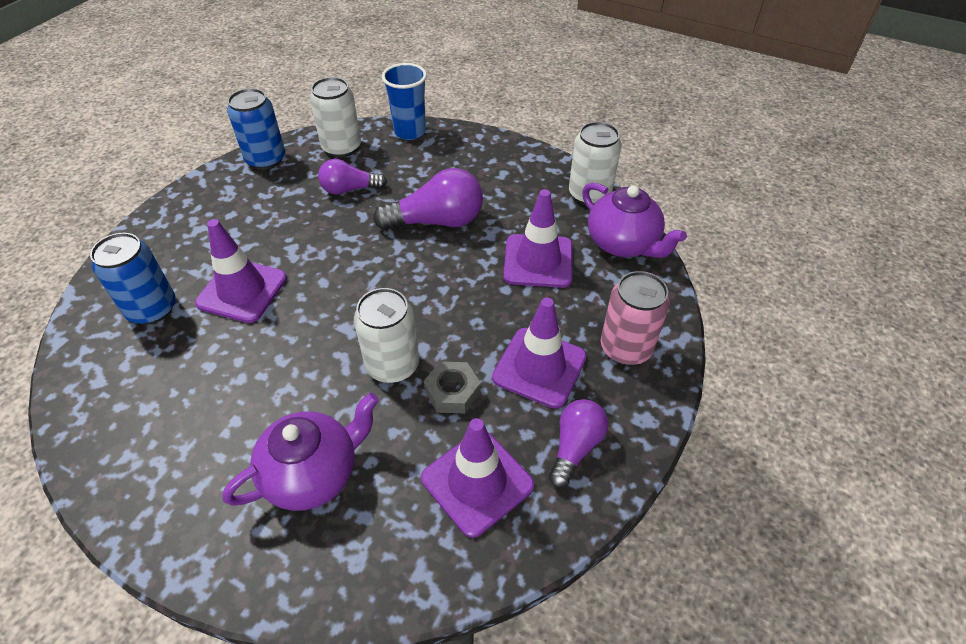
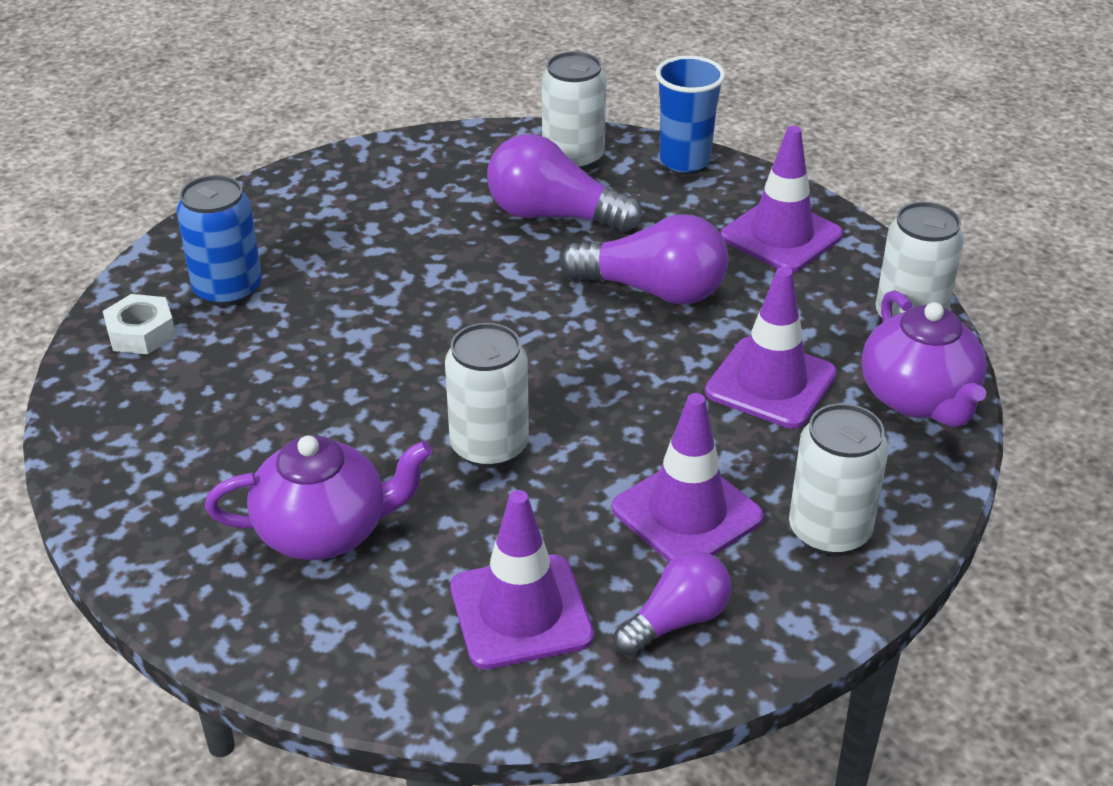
camera: 25 degrees right, 10 degrees down
purple traffic cone [195,219,287,323] -> purple traffic cone moved to [721,126,843,272]
blue can [227,88,285,170] -> none
purple light bulb [318,159,387,195] -> purple light bulb [487,134,642,232], size x1.57
grey nut [424,361,480,414] -> none
pink can [601,271,670,365] -> white can [789,403,889,555]
none -> white nut [103,294,176,354]

